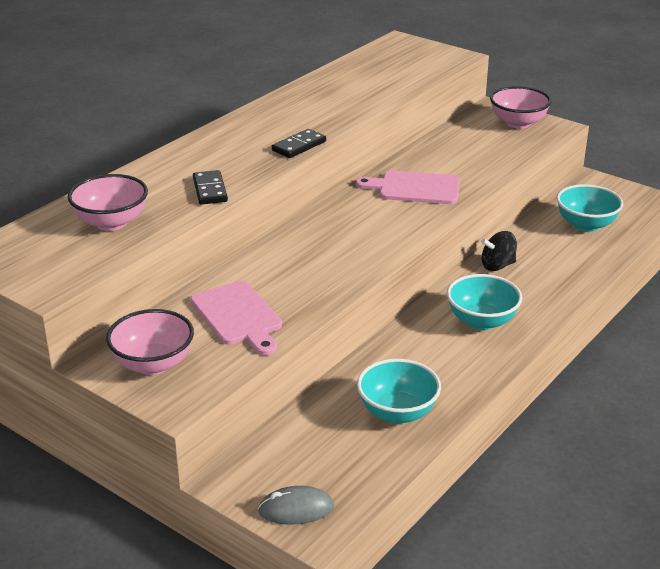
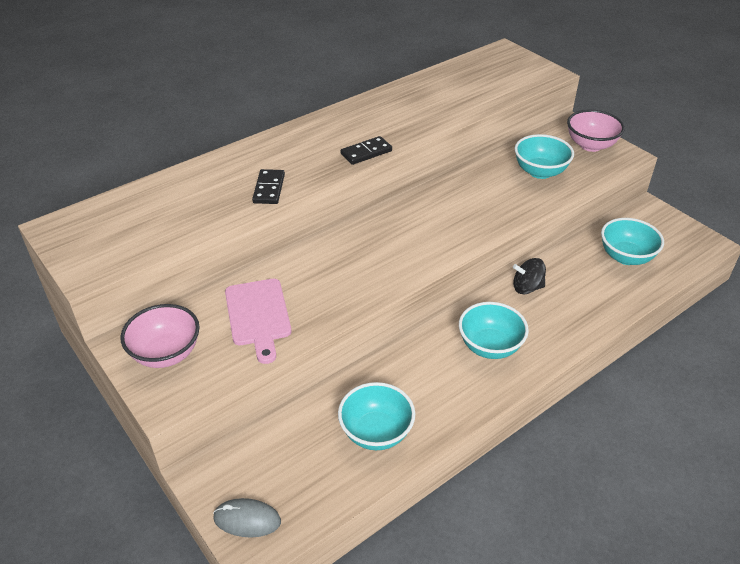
camera: 15 degrees right, 10 degrees up
pink bowl [68,174,148,231] -> none
pink cutting board [355,171,460,204] -> none
none -> turquoise bowl [514,134,574,179]

